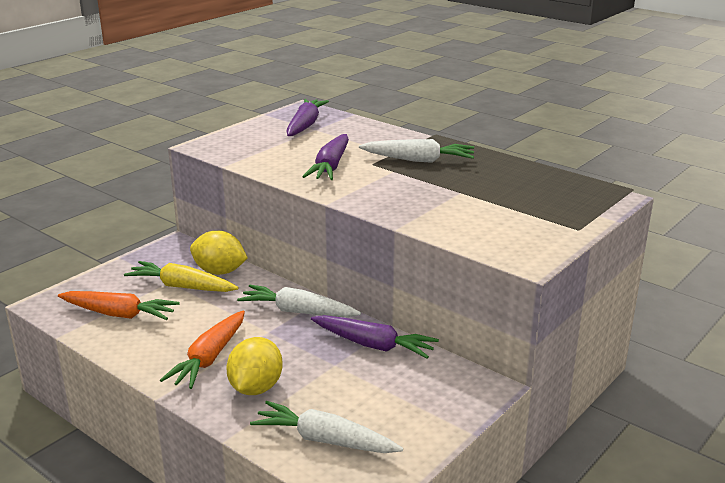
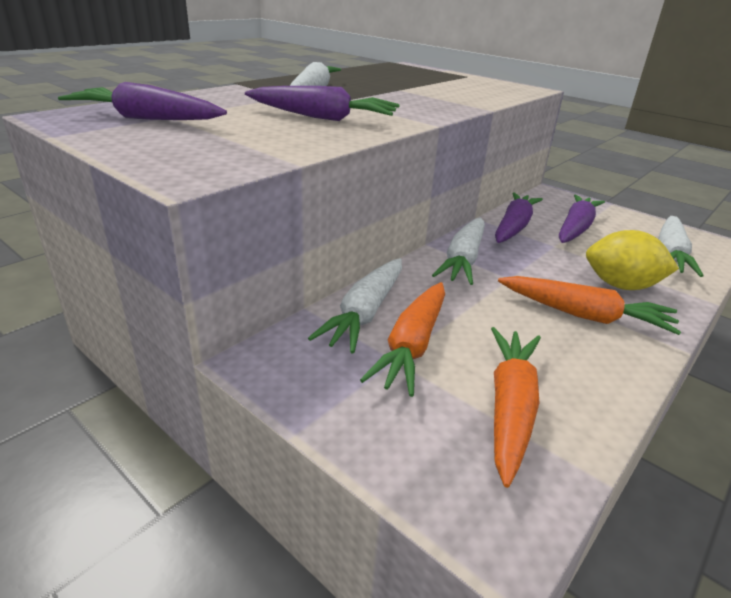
camera: 90 degrees left, 5 degrees up
yellow carrot [124,261,238,292] -> orange carrot [360,282,445,397]
yellow lemon [190,231,248,275] -> white carrot [308,258,402,354]
none -> purple carrot [559,195,605,243]

